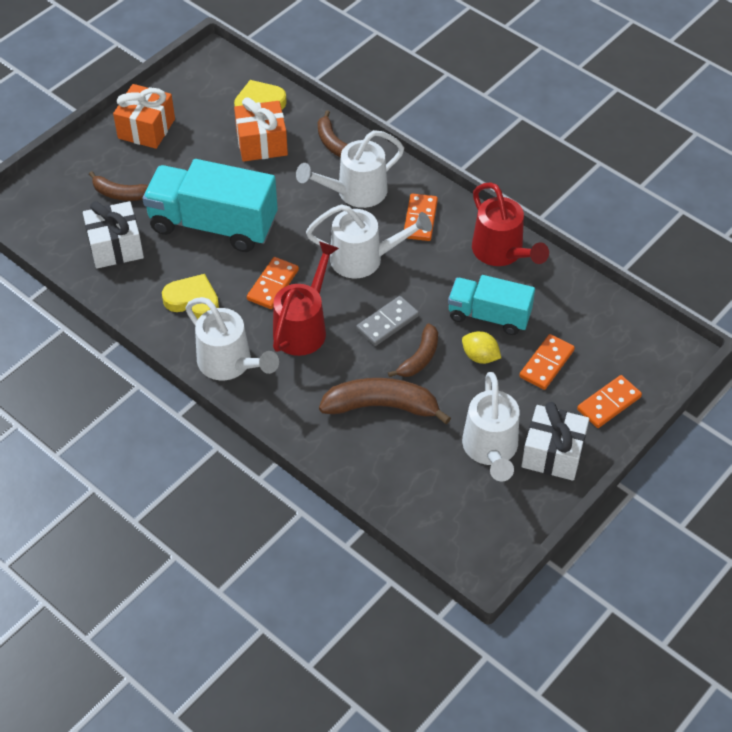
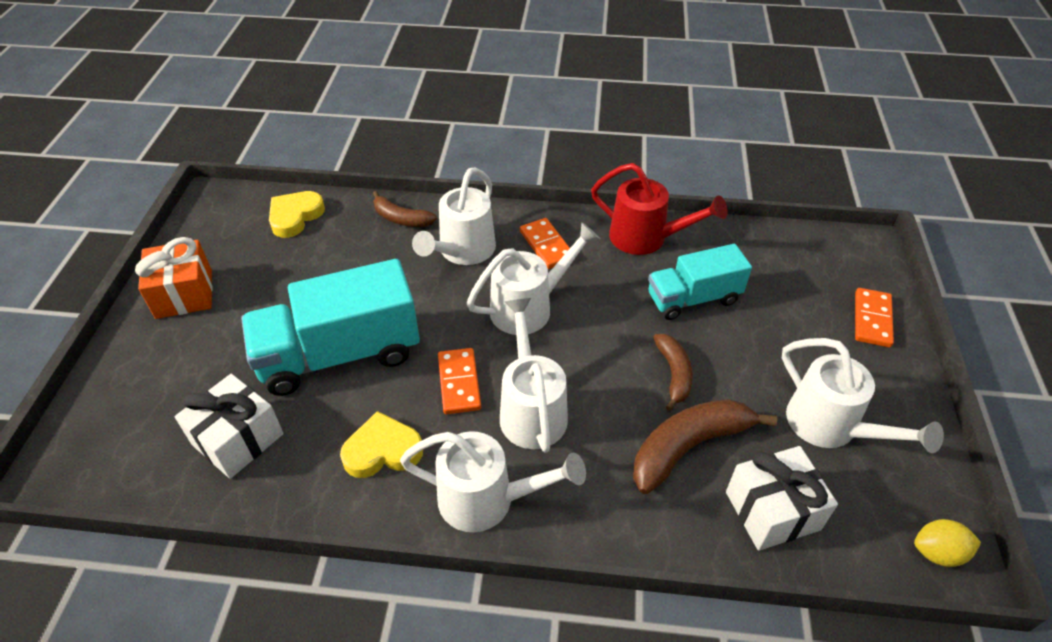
camera: 35 degrees left, 5 degrees down
brown banana [89,171,148,201] -> none
orange gift [234,97,288,162] -> none
red watering can [273,241,339,356] -> white watering can [500,298,568,453]
grey domino [356,296,419,346] -> none
yellow lemon [462,331,501,364] -> yellow lemon moved to [914,519,981,567]
orange domino [519,334,575,390] -> none
white gift [521,402,589,481] -> white gift moved to [726,446,838,551]

